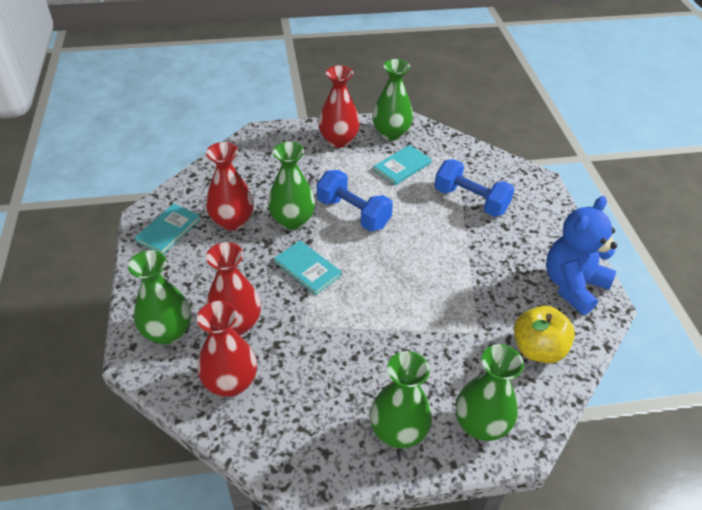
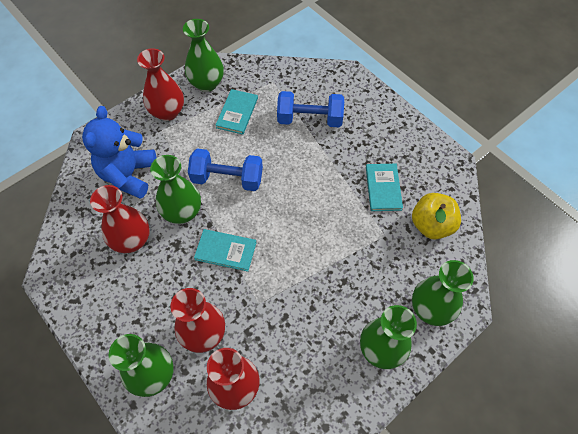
camera: 30 degrees left, 15 degrees up
turquoise book [135,203,201,254] -> turquoise book moved to [366,164,403,211]
blue teddy bear [546,196,617,315] -> blue teddy bear moved to [82,106,156,199]

